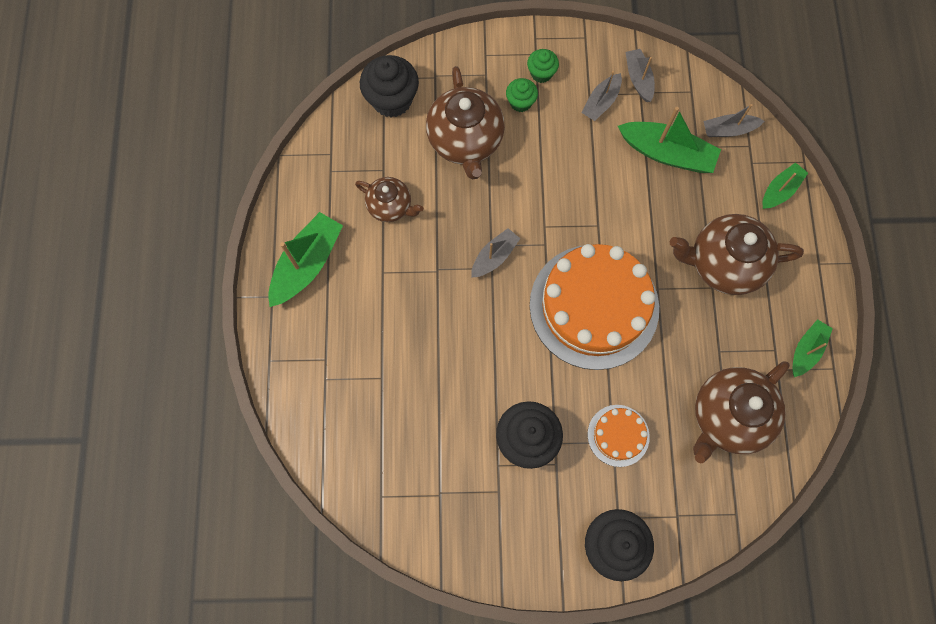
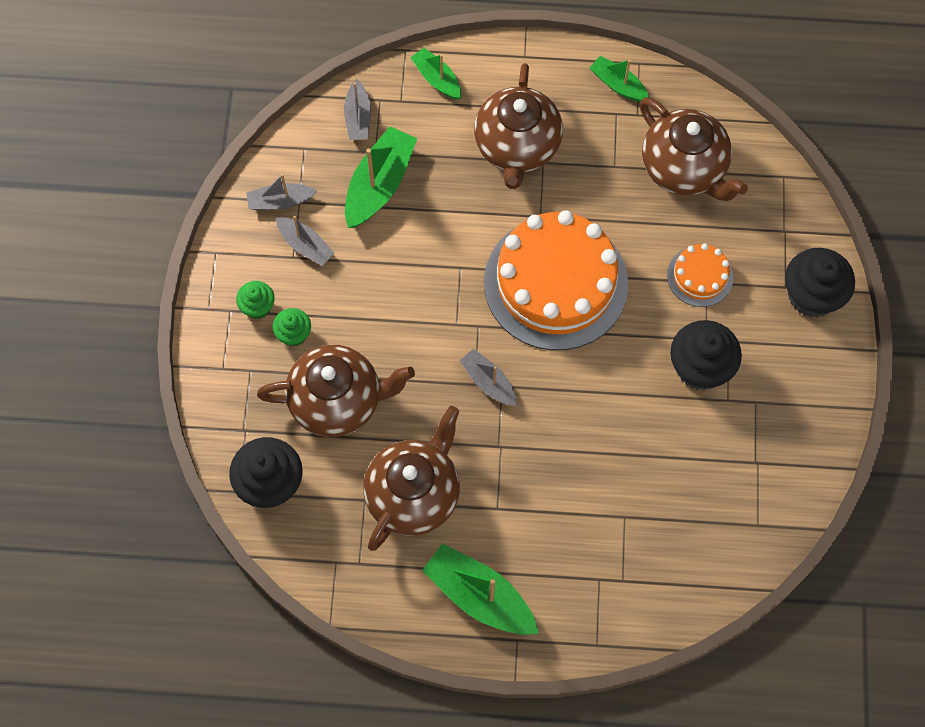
camera: 85 degrees left, 5 degrees down
brown teapot [355,177,424,222] -> brown teapot [363,406,460,551], size x1.72

